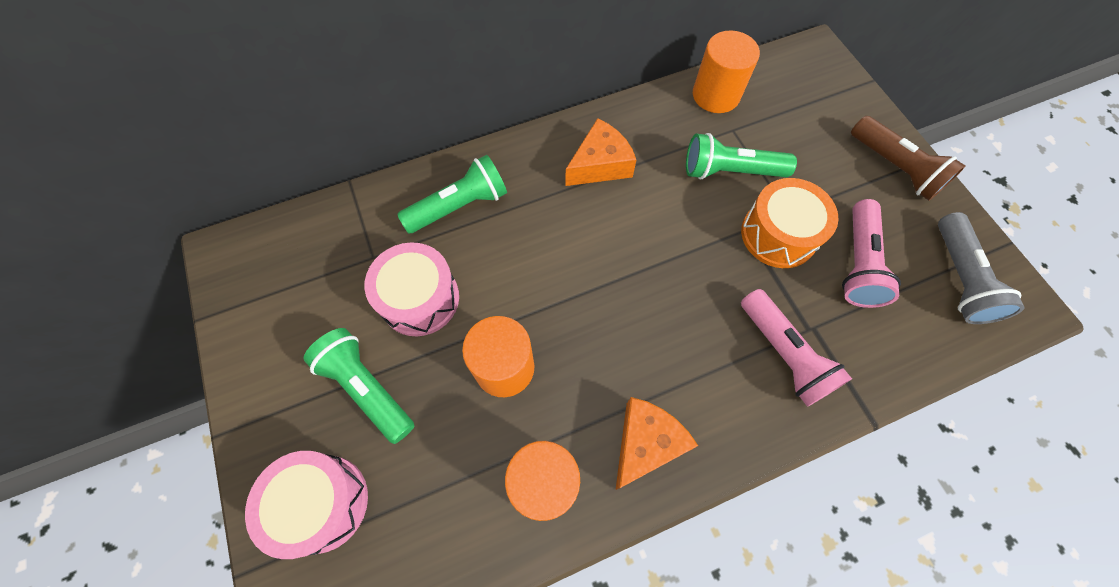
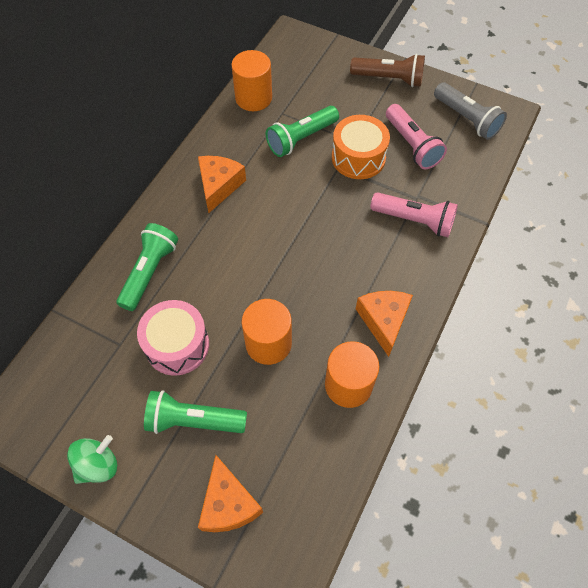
camera: 40 degrees left, 5 degrees down
pink drum [245,451,368,559] -> orange cheese [198,455,263,532]
none -> green spinning top [67,435,117,484]

